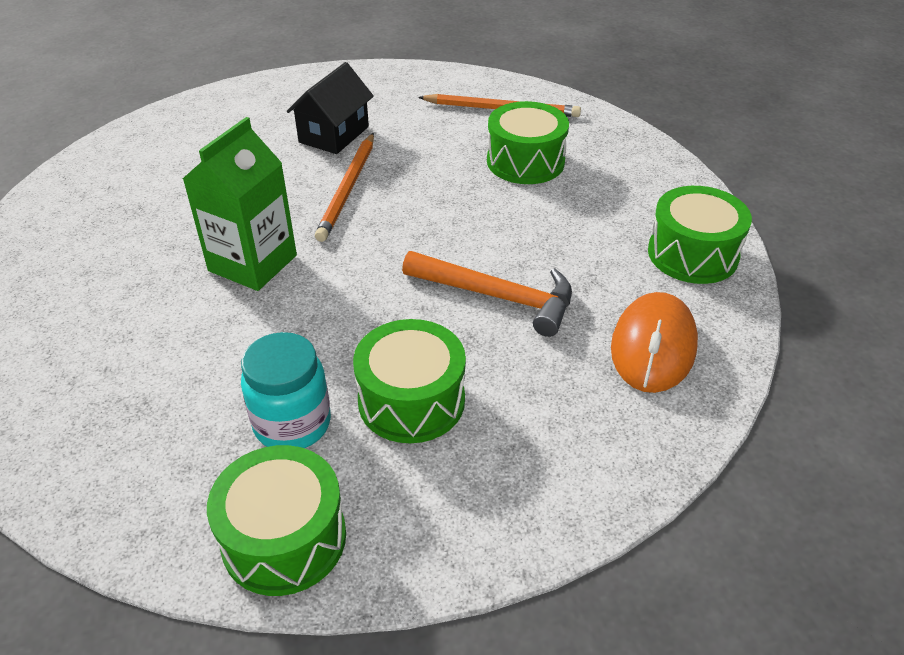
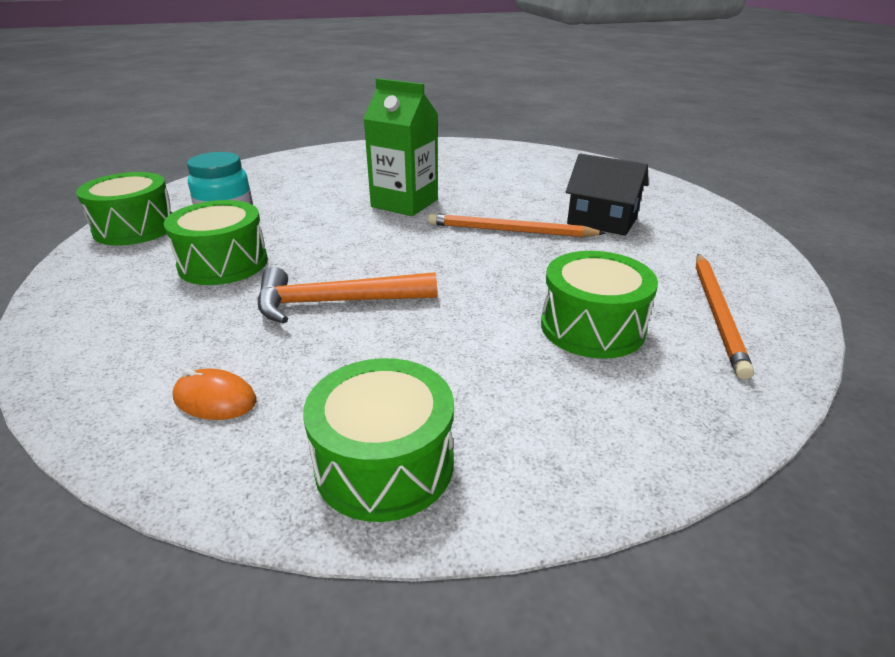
camera: 90 degrees right, 10 degrees down
orange hammer [402,251,572,337] -> orange hammer turned 60 degrees clockwise [258,267,437,324]
orange mouse [611,292,698,393] -> orange mouse [173,368,256,420], size x0.56

